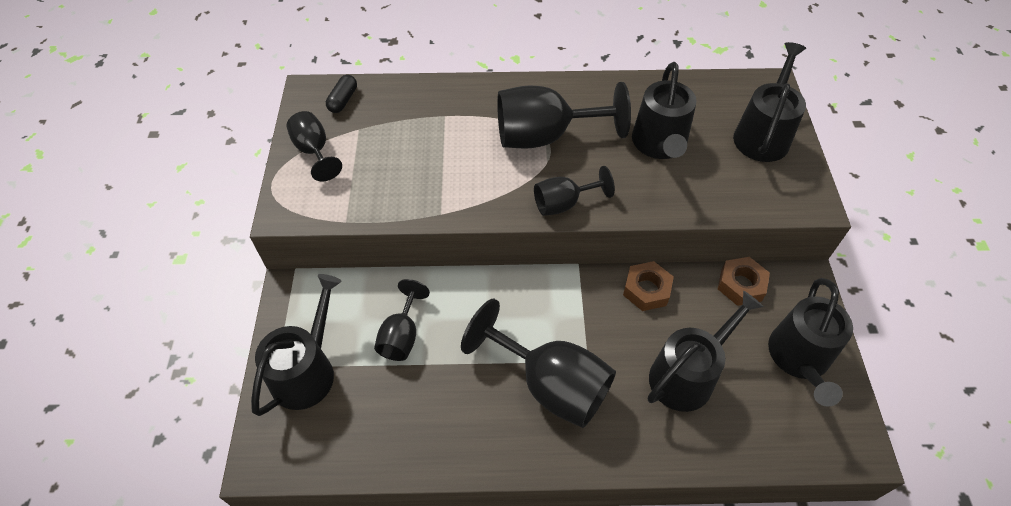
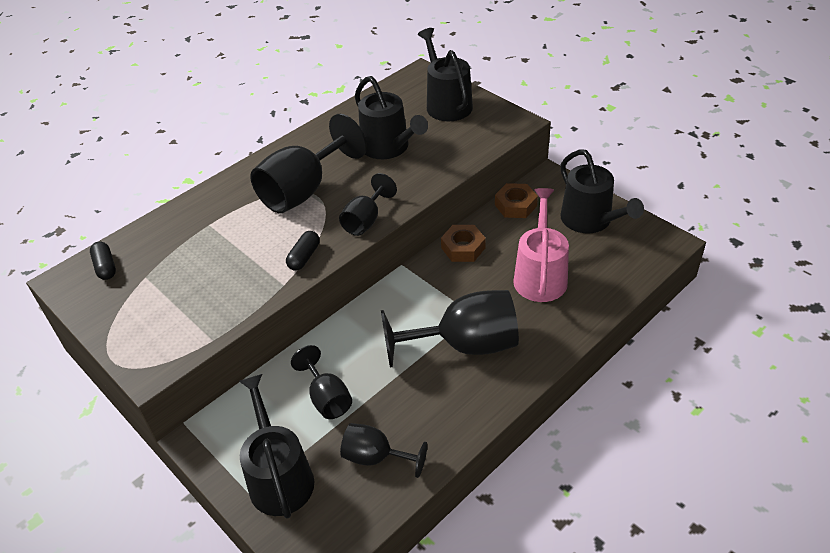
camera: 40 degrees left, 10 degrees down
black goblet [287,111,342,182] -> black goblet moved to [340,423,427,478]
black watering can [648,291,764,412] -> pink watering can [513,188,569,302]
none -> black capsule [286,231,320,271]

